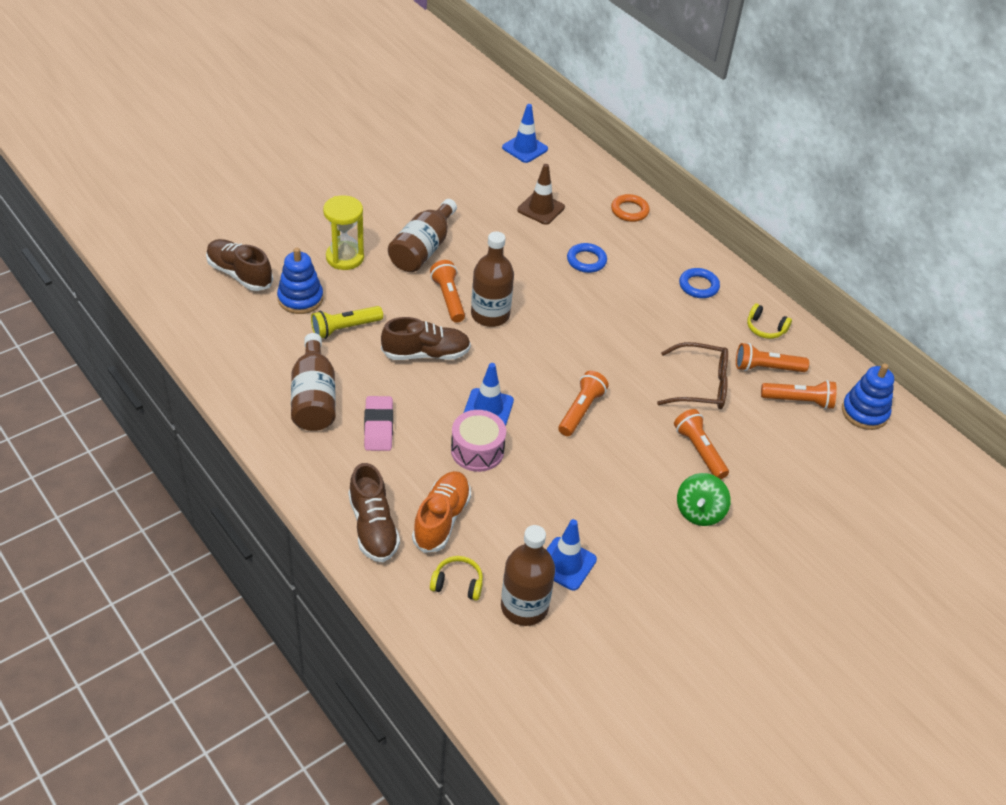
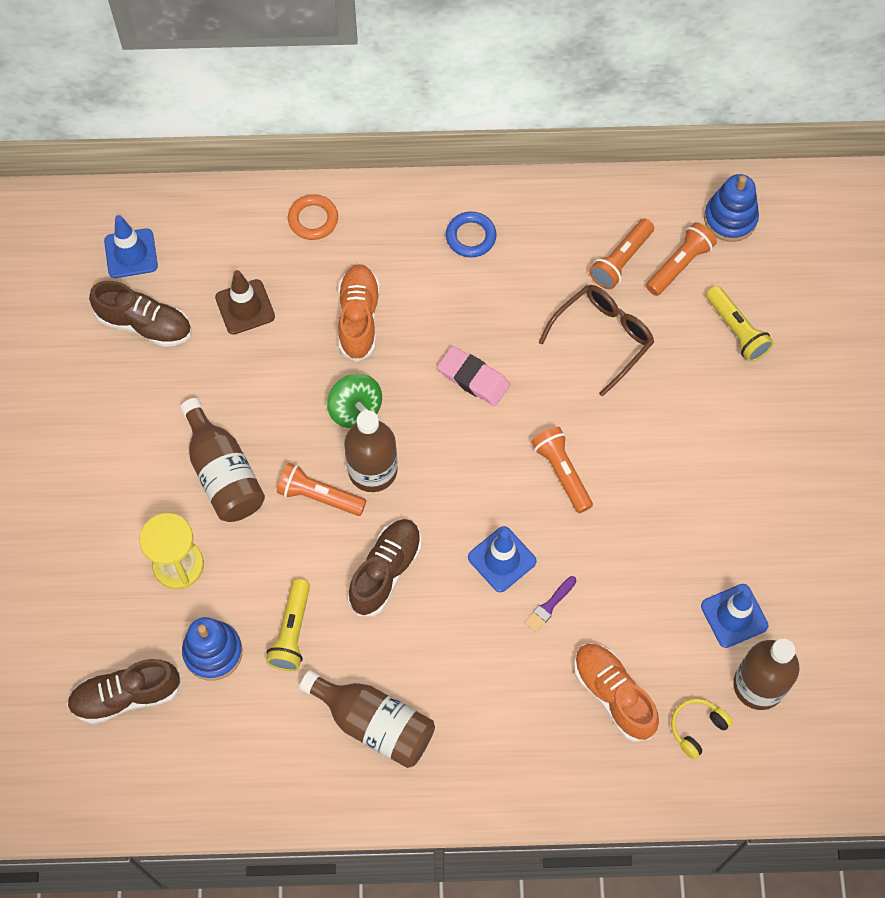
camera: 50 degrees left, 20 degrees up
brown shoe [348,463,400,562] -> brown shoe moved to [89,281,192,347]
pink eraser [364,396,393,451] -> pink eraser moved to [437,346,510,406]
pink drum [451,410,506,472] -> purple brush [524,576,576,632]
blue ring [567,243,607,273] -> orange shoe [338,264,380,362]
orange flashlight [674,409,729,479] -> none
green spinning top [677,473,731,526] -> green spinning top moved to [327,374,382,428]
yellow headphones [747,303,792,339] -> none
none -> yellow flashlight [706,286,774,362]

